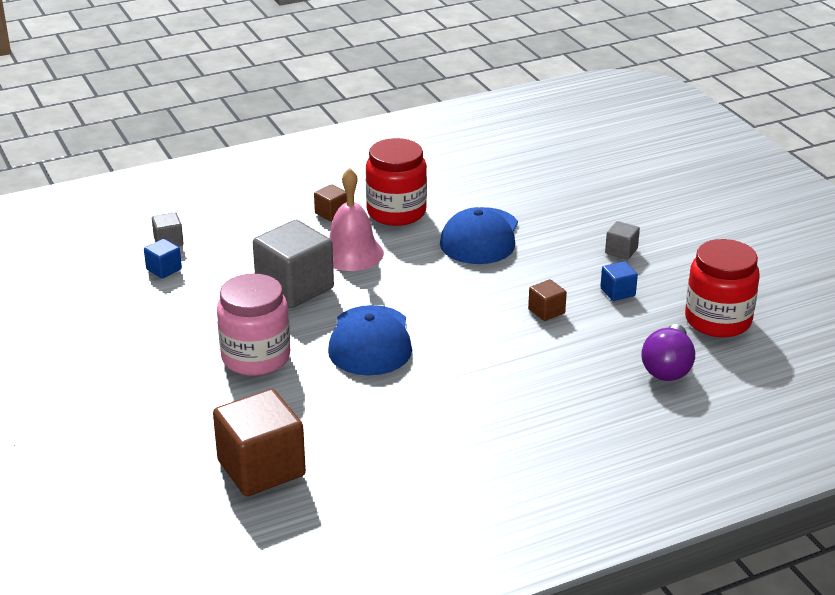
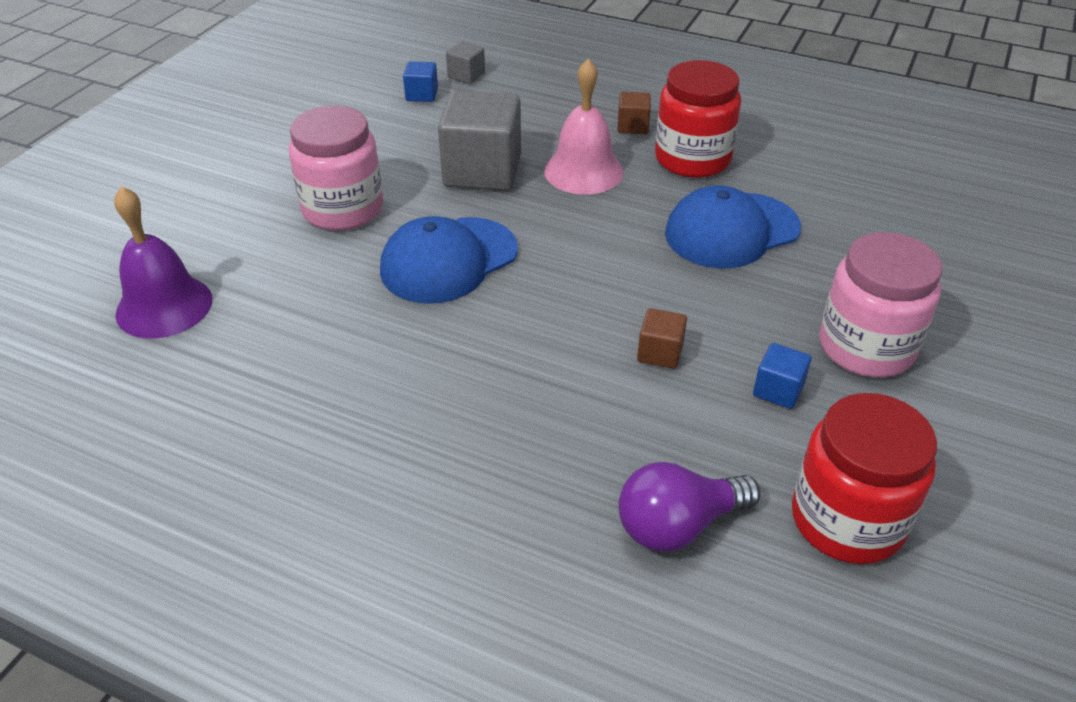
camera: 50 degrees right, 10 degrees up
brown cube [213,389,306,496] -> purple bell [114,186,212,339]
grey cube [605,221,640,260] -> pink jar [819,232,943,377]

